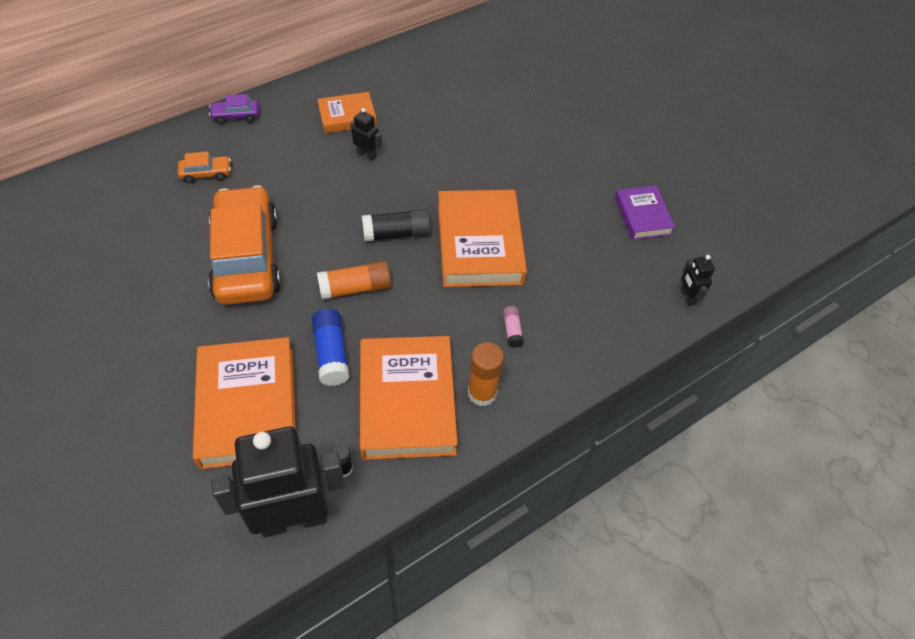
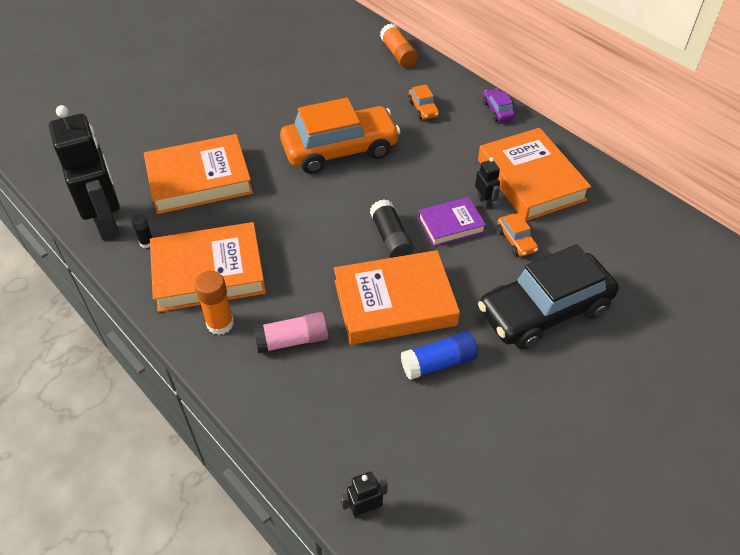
camera: 85 degrees right, 5 degrees down
blue glue stick [312,309,350,386] -> blue glue stick moved to [401,332,478,380]
orange book [317,92,377,133] -> orange book [478,128,591,221], size x1.80
orange glue stick [317,261,391,300] -> orange glue stick moved to [380,23,418,68]
black robot [350,108,382,161] -> black robot turned 45 degrees counterclockwise [475,157,500,209]
pink glue stick [503,306,524,348] -> pink glue stick [253,312,329,354], size x1.78
purple book [615,186,675,240] -> purple book moved to [418,197,486,246]
none -> black car [478,244,619,350]
none -> orange car [497,213,538,257]

